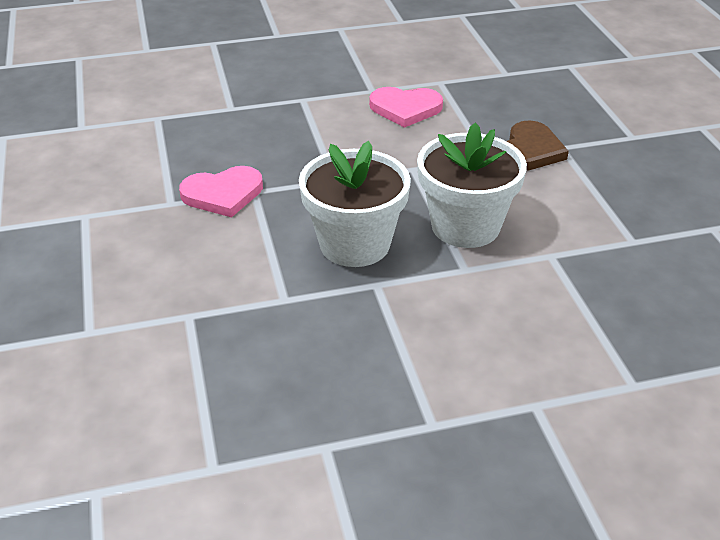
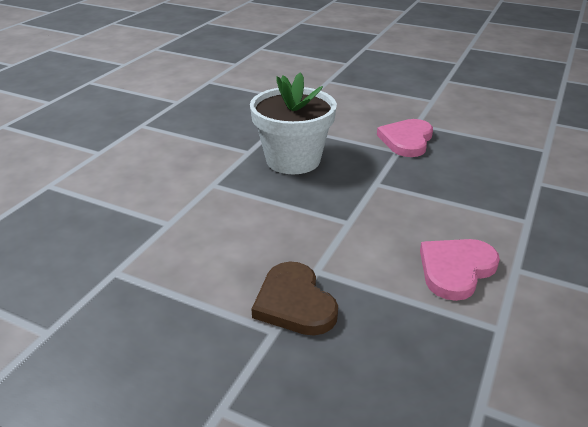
camera: 130 degrees right, 5 degrees down
white flower pot [417,123,527,248] -> none

